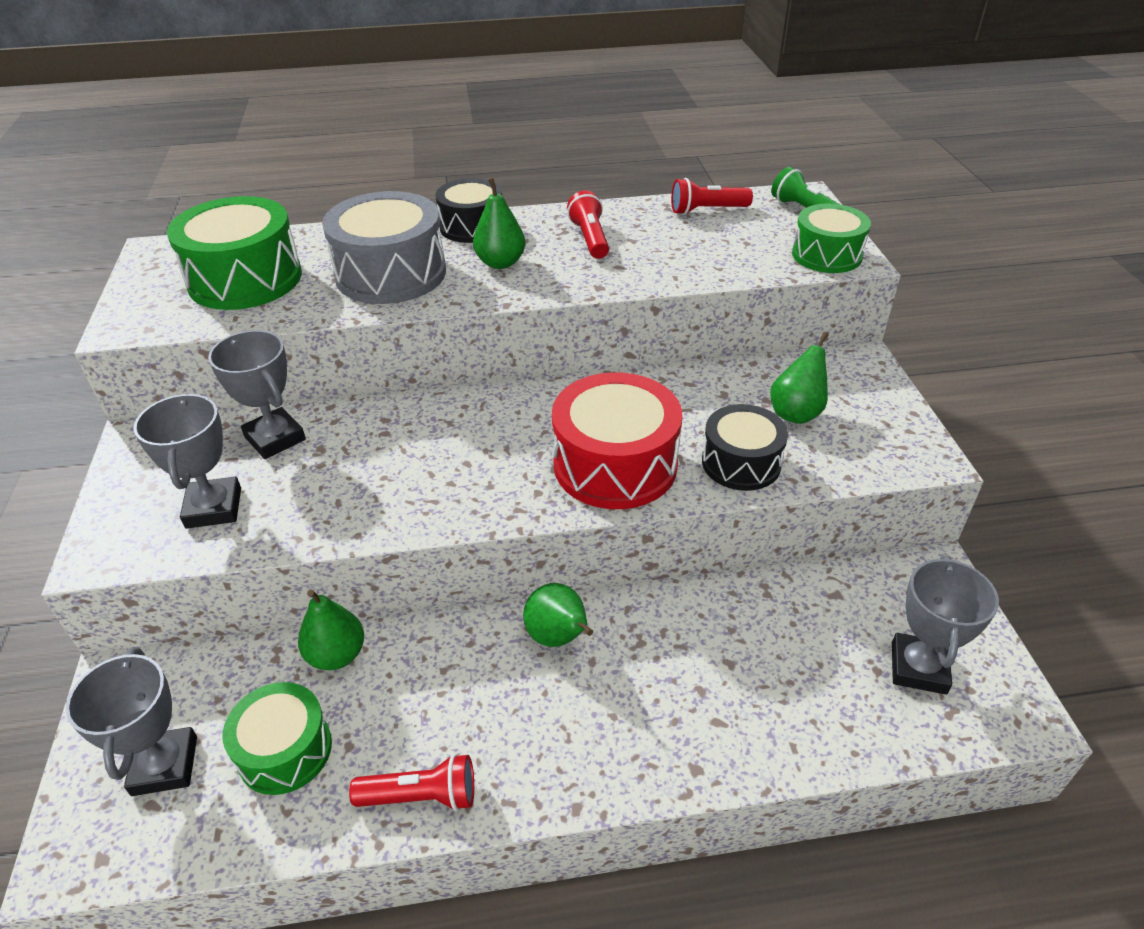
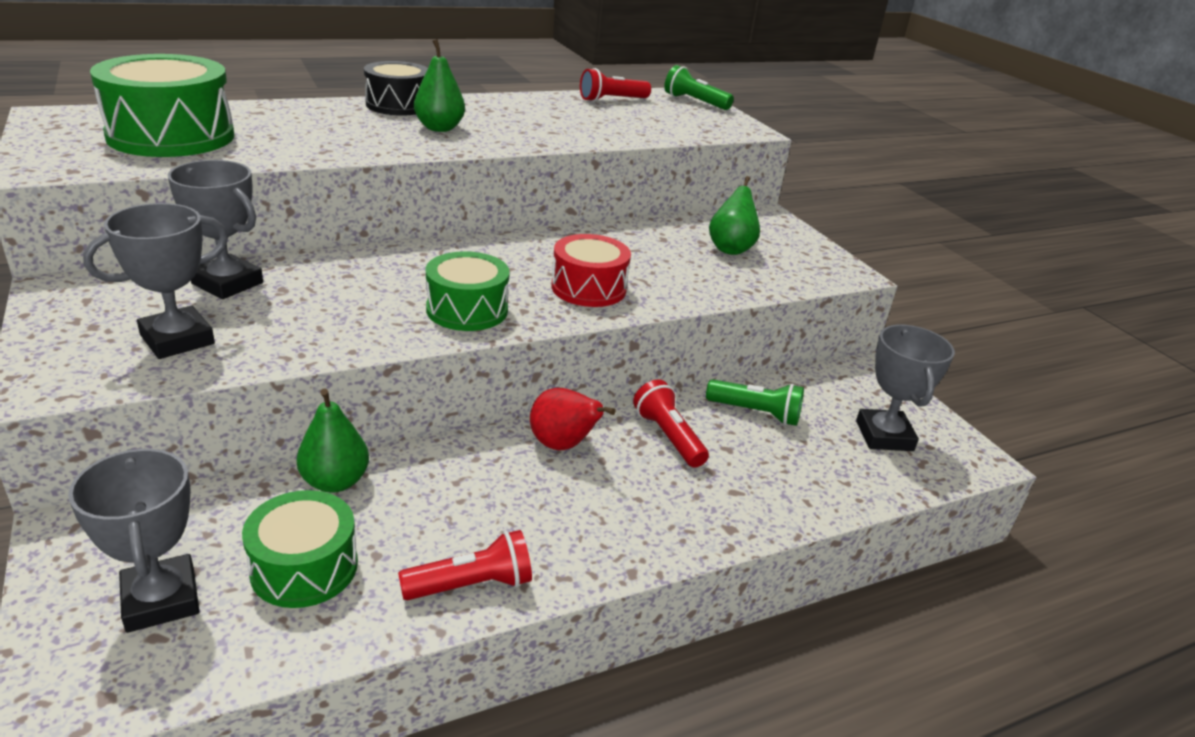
camera: 20 degrees left, 10 degrees down
grey trophy [133,393,241,529] -> grey trophy turned 75 degrees clockwise [83,203,228,359]
grey drum [322,191,446,304] -> none
green pear [523,583,593,647] -> red pear [530,388,616,450]
red drum [552,372,683,509] -> red drum [551,234,631,307], size x0.64
red flashlight [567,191,609,259] -> red flashlight moved to [633,379,709,468]
black drum [702,404,788,491] -> none
green drum [792,204,871,273] -> green drum moved to [426,251,510,331]
none -> green flashlight [706,379,804,426]

